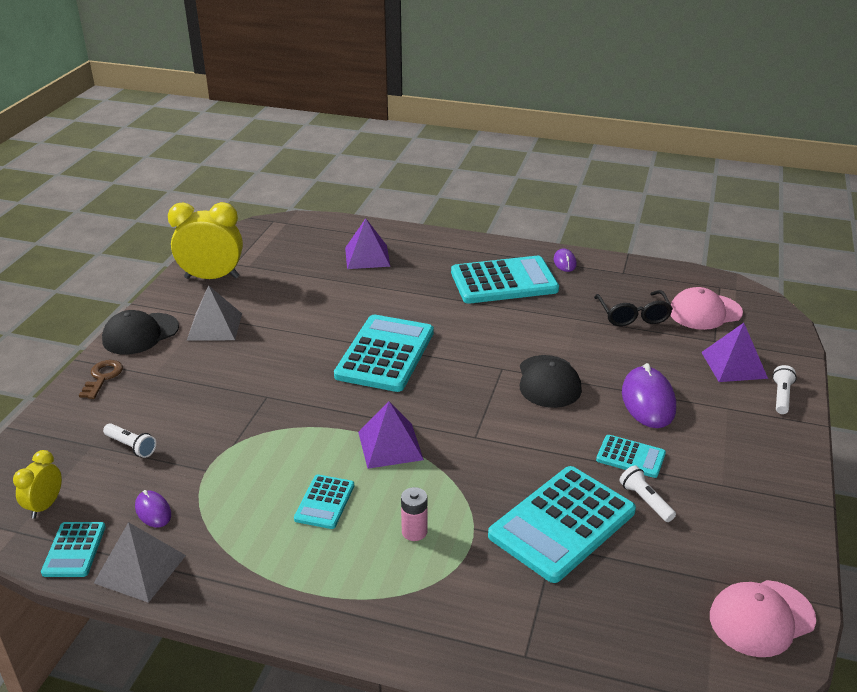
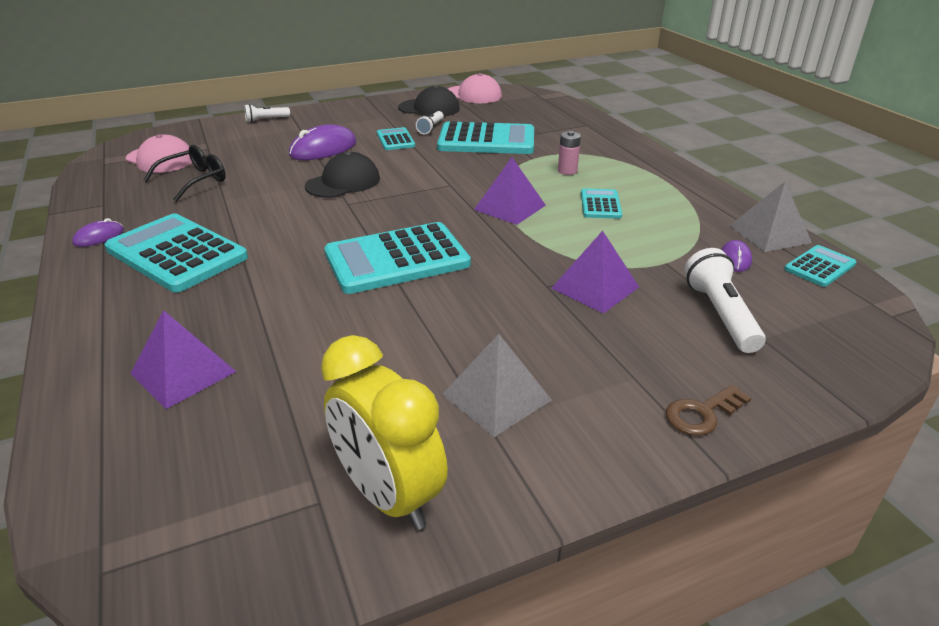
camera: 130 degrees left, 0 degrees up
yellow clock [13,450,62,519] -> none
black cap [102,310,179,355] -> black cap moved to [398,85,460,117]
white flashlight [103,423,156,458] -> white flashlight [684,248,766,353], size x1.69
turquoise calculator [294,475,354,529] -> turquoise calculator turned 60 degrees counterclockwise [581,188,622,219]
purple pyramid [701,323,768,382] -> purple pyramid moved to [551,231,639,314]

